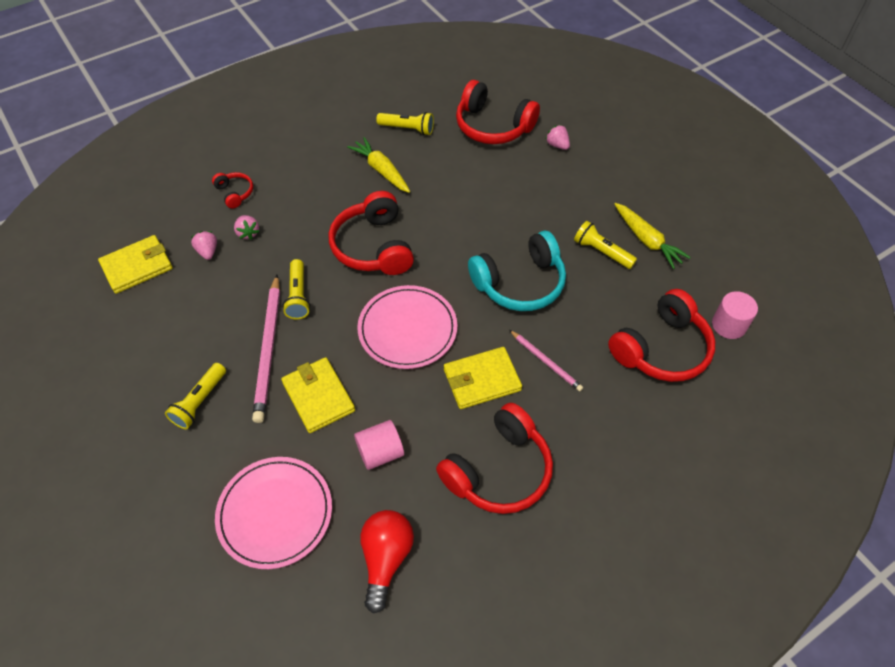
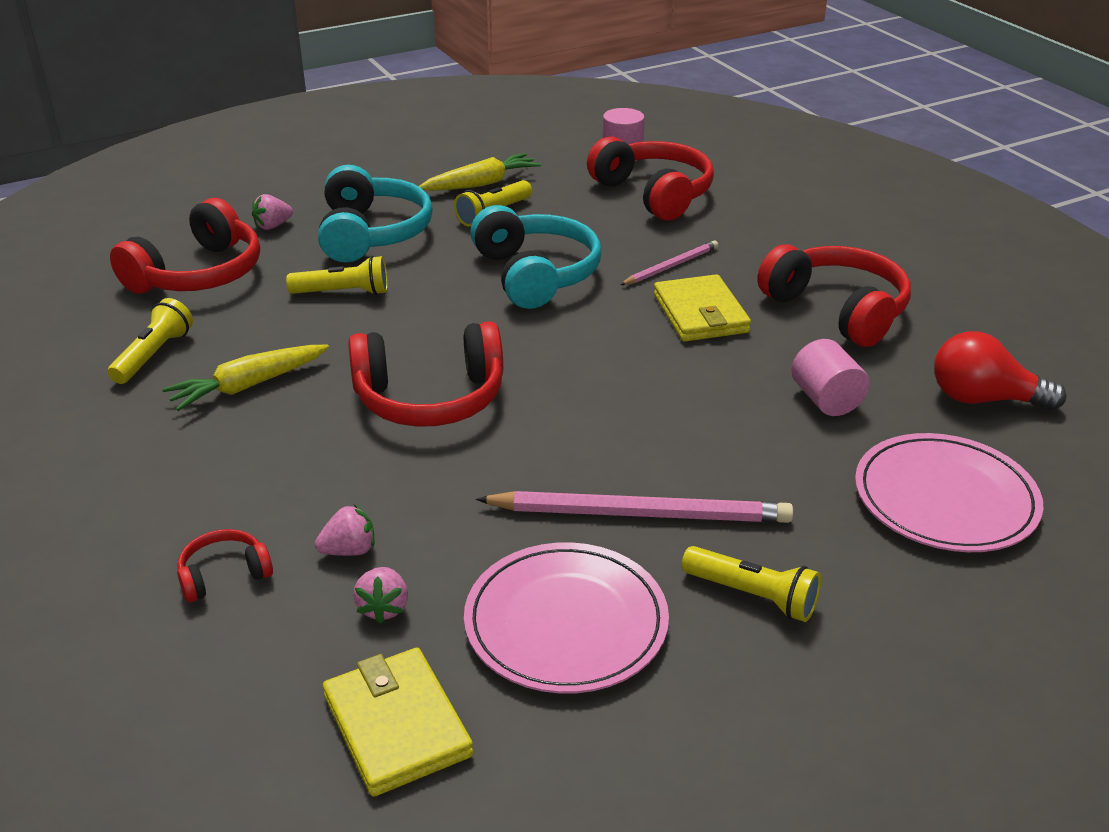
camera: 85 degrees left, 20 degrees down
pink strawberry [191,231,217,260] -> pink strawberry turned 75 degrees counterclockwise [353,567,408,624]
yellow wallet [281,357,355,433] -> none
yellow flashlight [283,259,310,319] -> yellow flashlight moved to [286,256,388,295]
pink plate [357,285,457,369] -> pink plate moved to [464,542,669,694]
none -> turquoise headphones [318,165,433,262]

